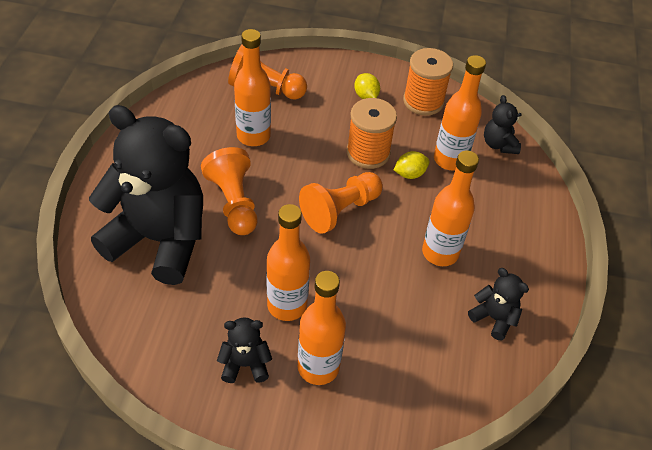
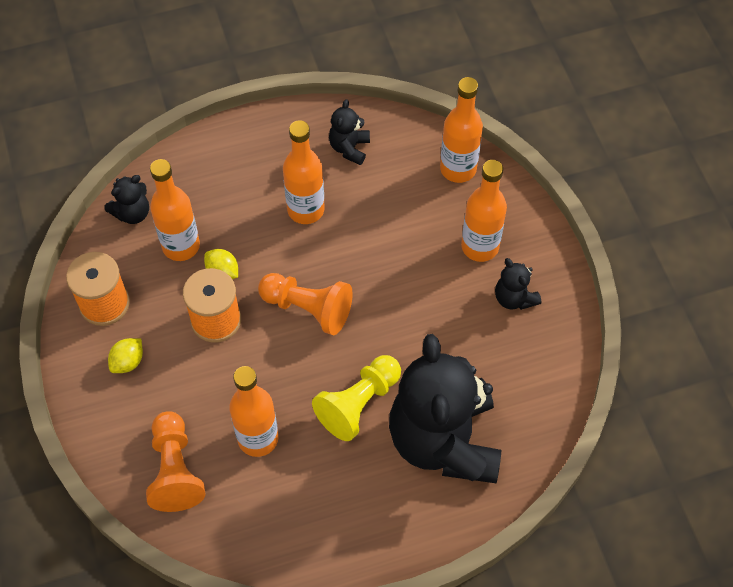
camera: 115 degrees left, 10 degrees up
orange pawn [201,147,257,235] -> yellow pawn [312,355,401,441]
orange bottle [266,204,310,321] -> orange bottle moved to [440,77,483,183]

